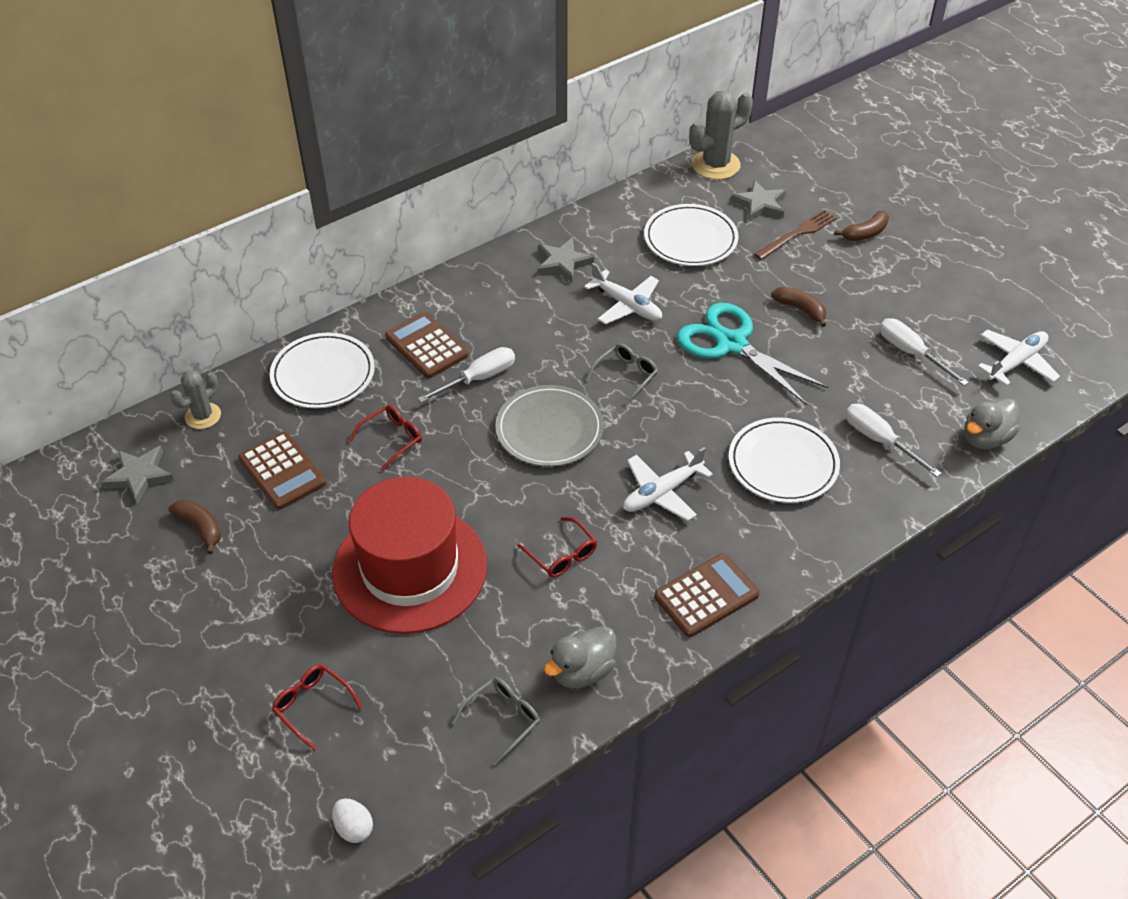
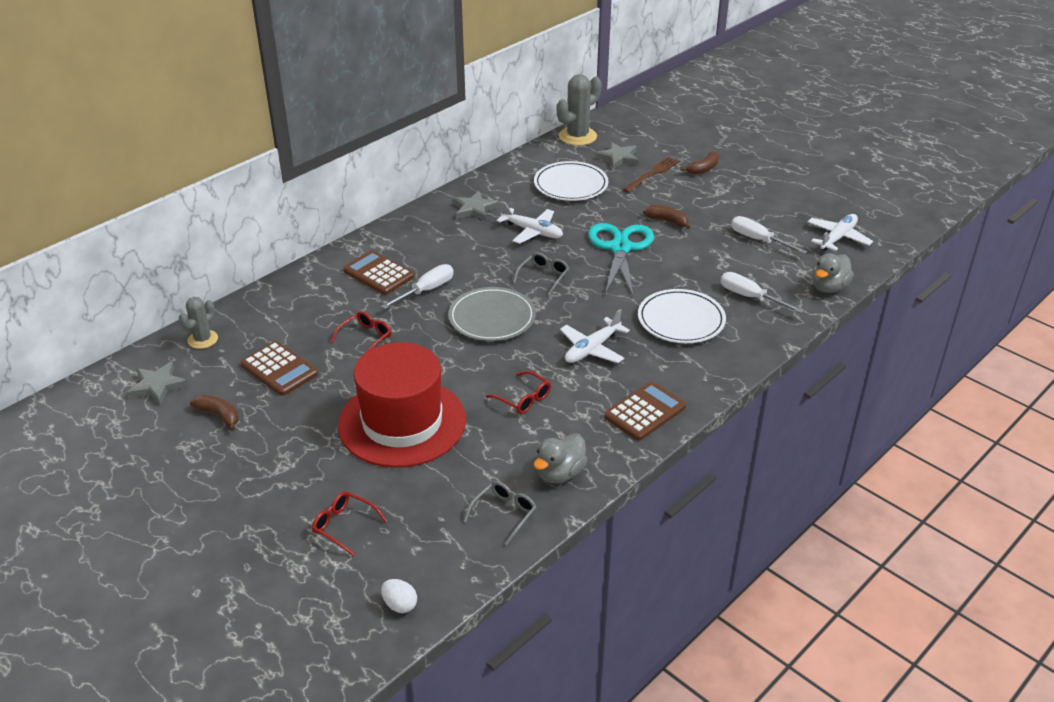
camera: 10 degrees left, 10 degrees down
white plate [270,333,375,408] -> none
turquoise scissors [677,303,828,405] -> turquoise scissors turned 60 degrees clockwise [588,223,654,298]

